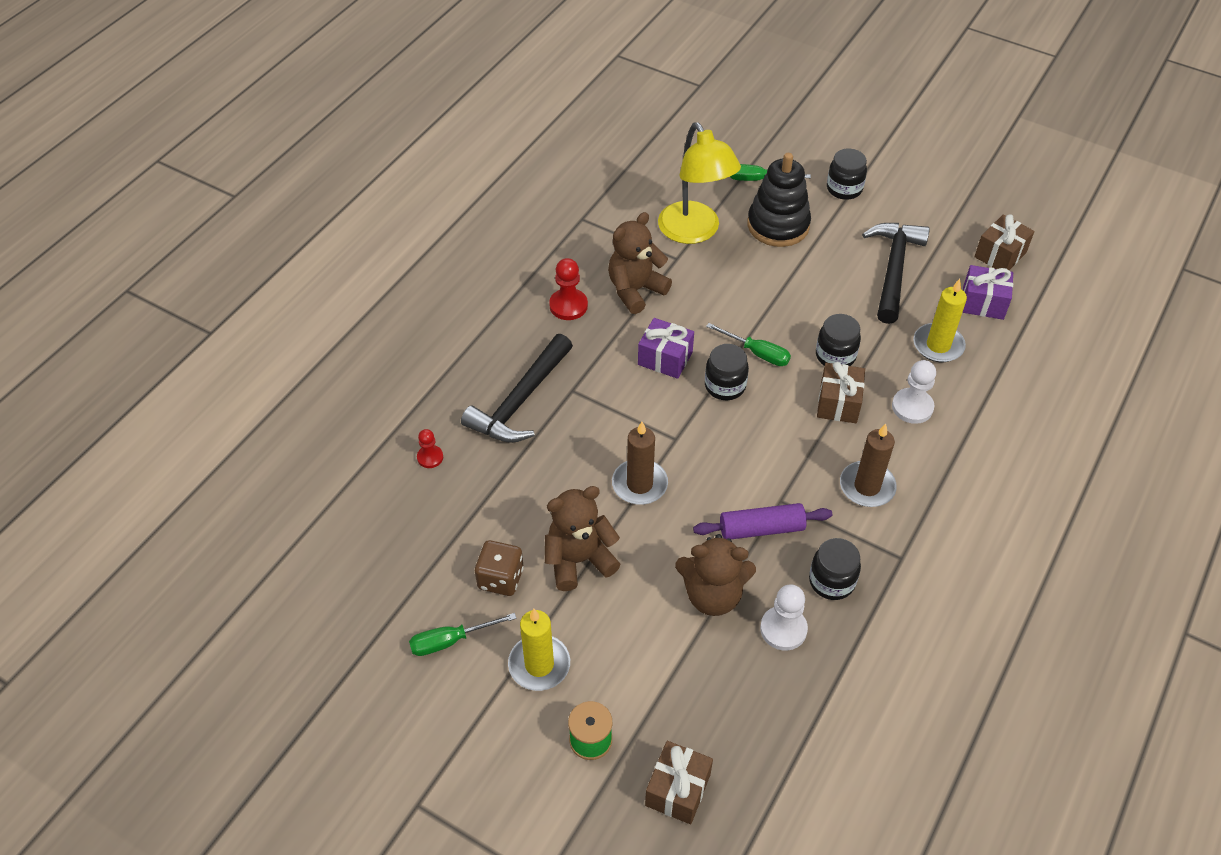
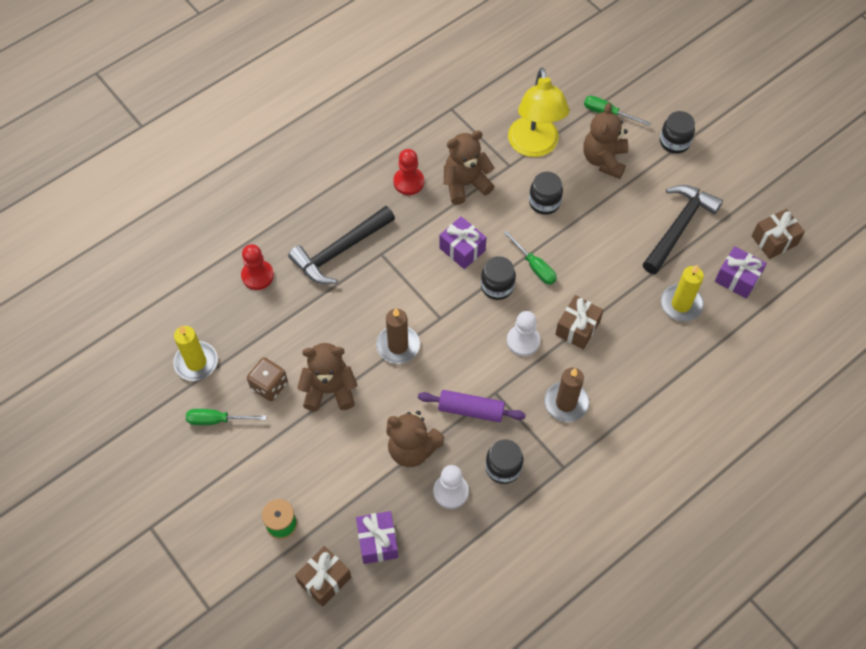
camera: 20 degrees right, 10 degrees up
red pawn [417,429,443,468] -> red pawn [241,244,274,290], size x1.62
yellow candle [508,609,570,691] -> yellow candle moved to [174,325,218,381]
black stacking toy [747,153,811,247] -> brown teddy bear [583,103,628,179]
black jar [816,314,861,366] -> black jar moved to [529,172,563,215]
white pawn [892,360,936,424] -> white pawn moved to [507,311,540,356]
none -> purple gift [356,511,398,564]

